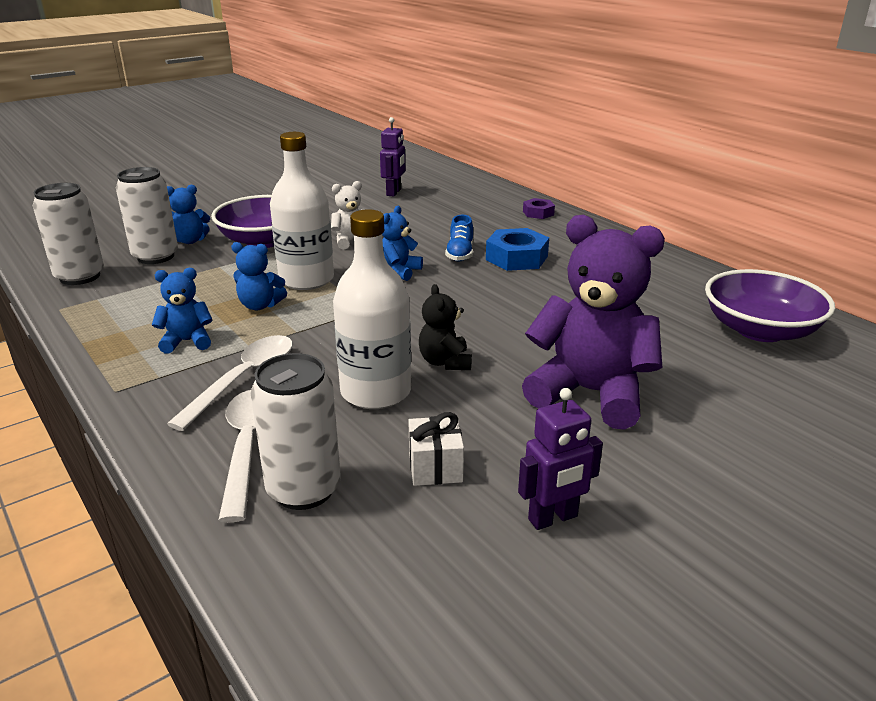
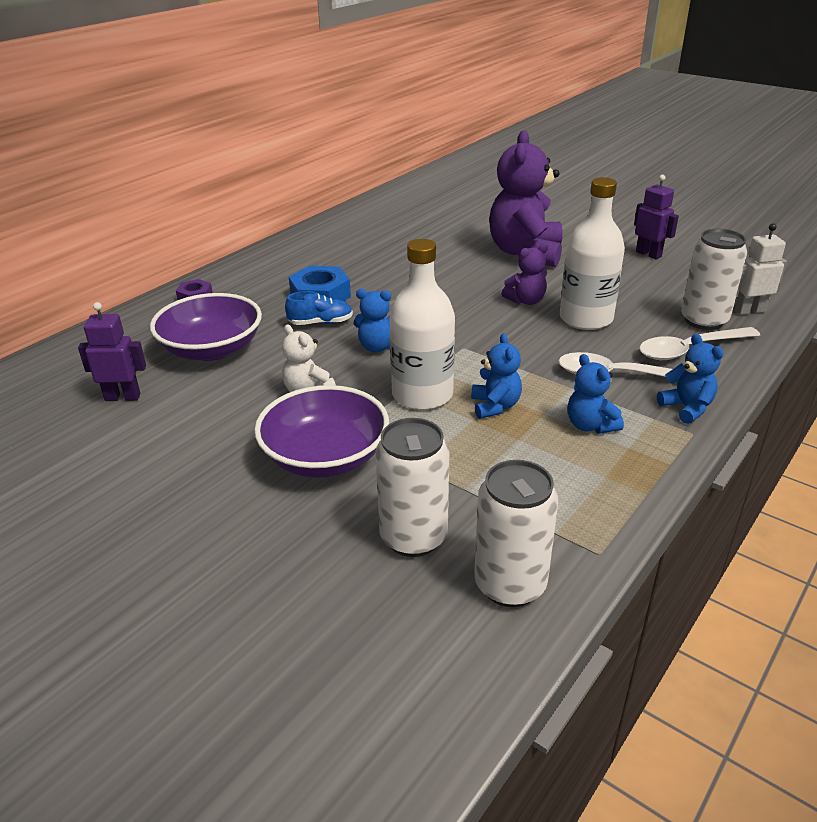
camera: 105 degrees left, 5 degrees up
blue teddy bear [167,185,210,244] -> blue teddy bear moved to [657,334,724,424]
white gift [408,412,464,486] -> none
black teddy bear [419,284,472,370] -> purple teddy bear [501,244,548,305]
purple bowl [705,269,835,342] -> purple bowl moved to [150,293,262,361]
none -> white robot [735,223,787,315]

